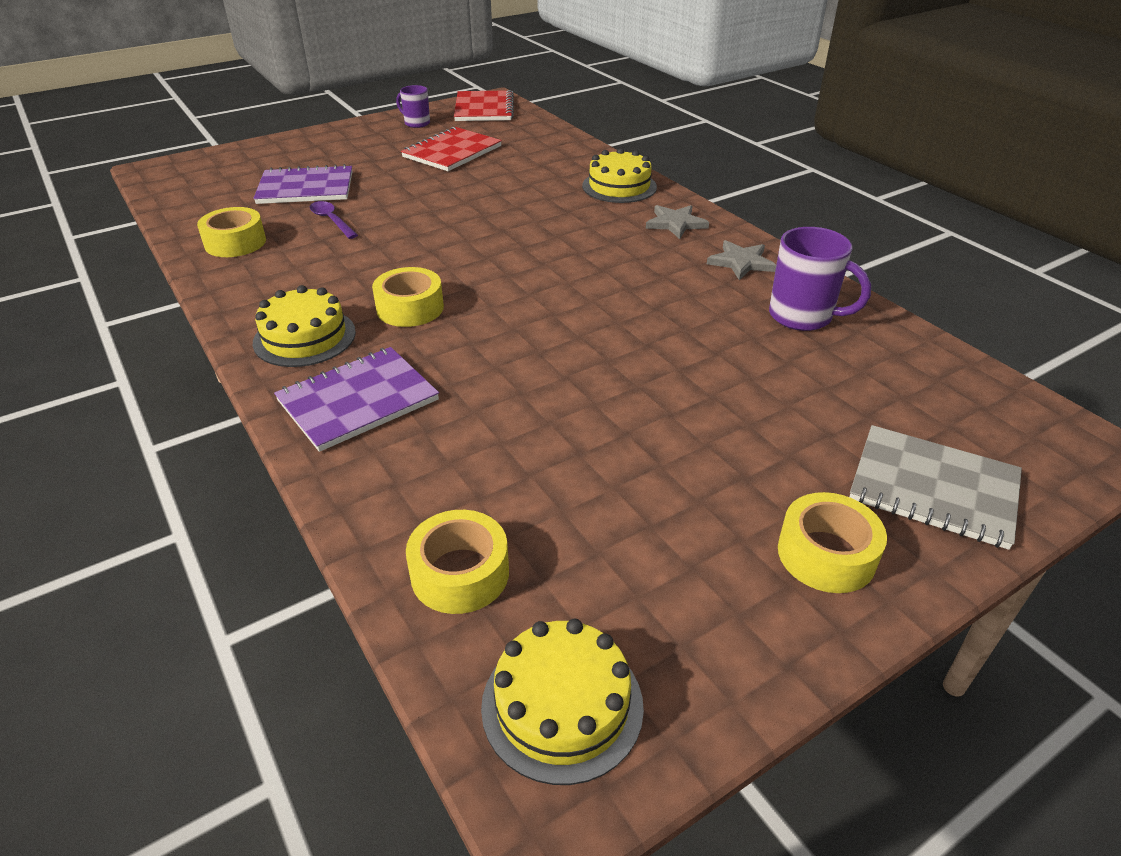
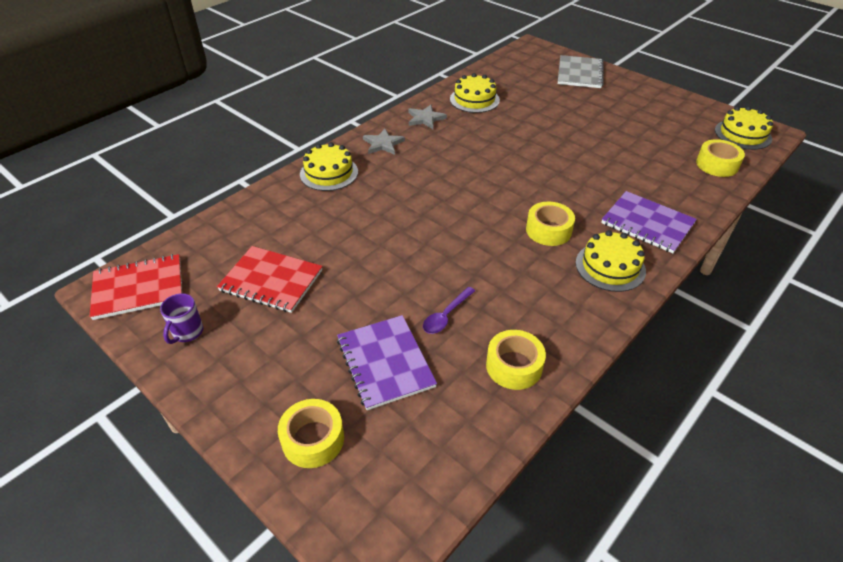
camera: 105 degrees left, 5 degrees up
purple mug [769,227,871,331] -> yellow cake [450,73,500,113]
yellow tape [778,492,887,593] -> yellow tape moved to [278,399,344,468]

